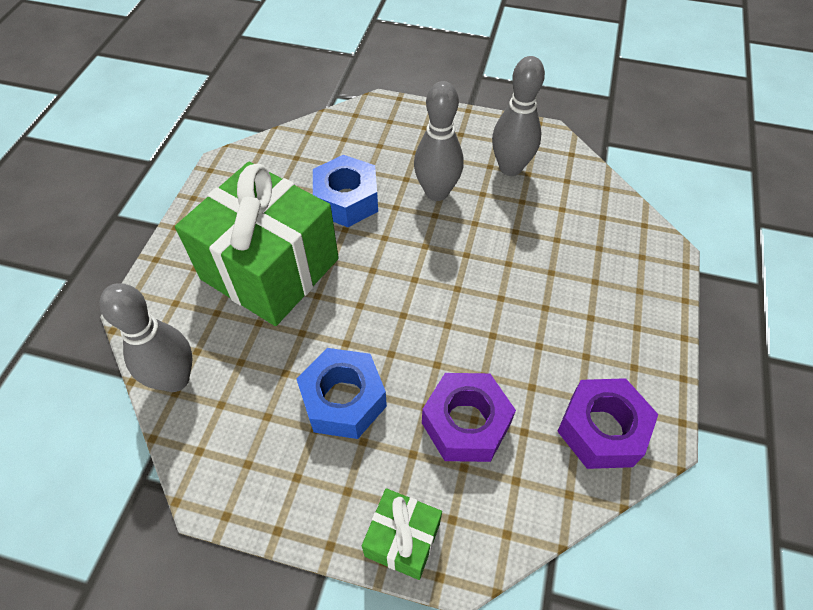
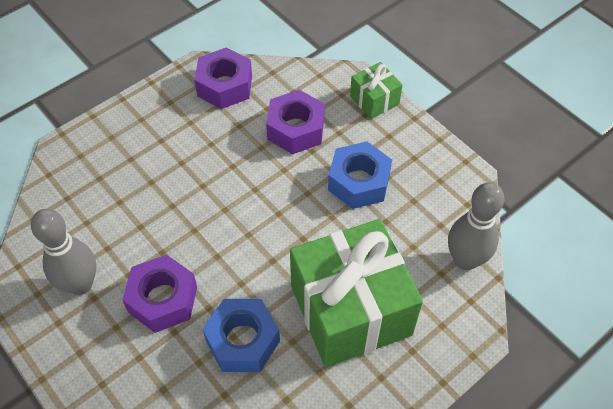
camera: 145 degrees left, 0 degrees up
grey bowling pin [414,81,464,201] -> purple nut [122,254,197,333]

